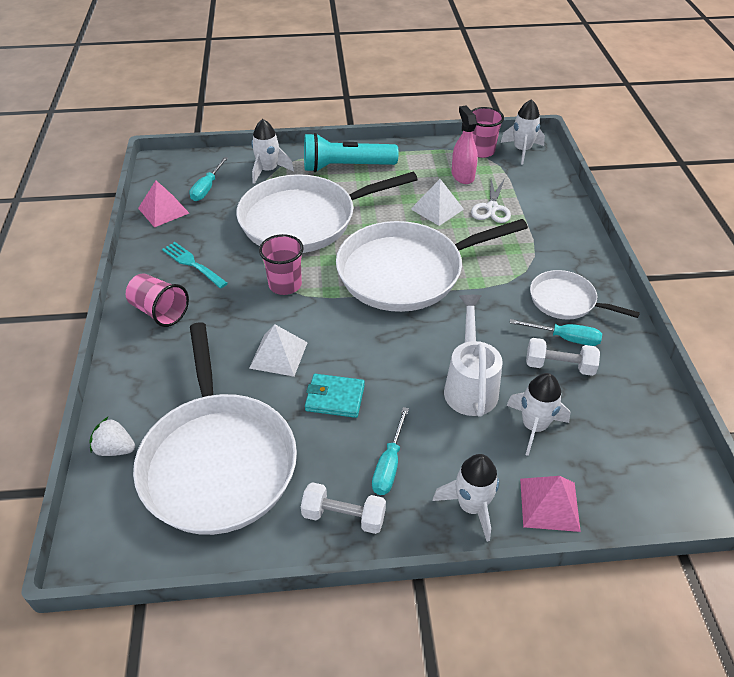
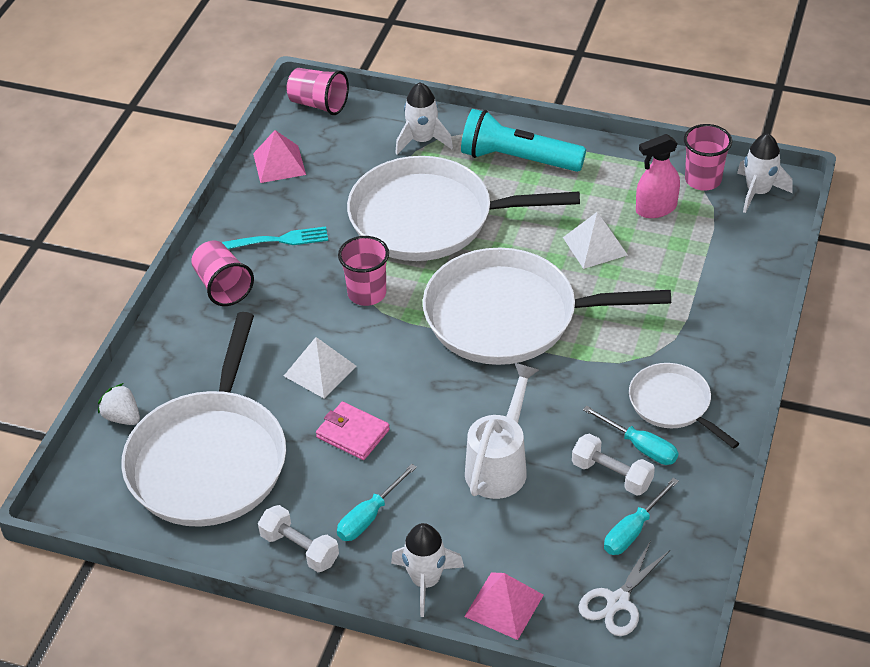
camera: 25 degrees right, 0 degrees up
turquoise fork [162,242,228,288] -> turquoise fork turned 105 degrees clockwise [222,226,328,249]
turquoise screwdriver [189,157,228,201] -> turquoise screwdriver moved to [604,478,679,555]
turquoise wallet [305,374,365,418] -> pink wallet [316,402,390,460]
pink spray bottle [452,106,478,184] -> pink spray bottle turned 120 degrees counterclockwise [636,134,680,218]
white scissors [471,178,511,223] -> white scissors moved to [579,541,670,636]
white rocket [506,373,571,456] -> none
none -> pink cup [286,68,349,115]

